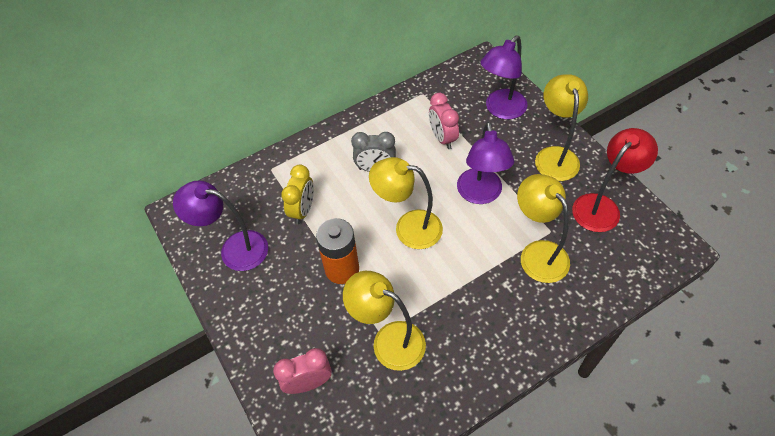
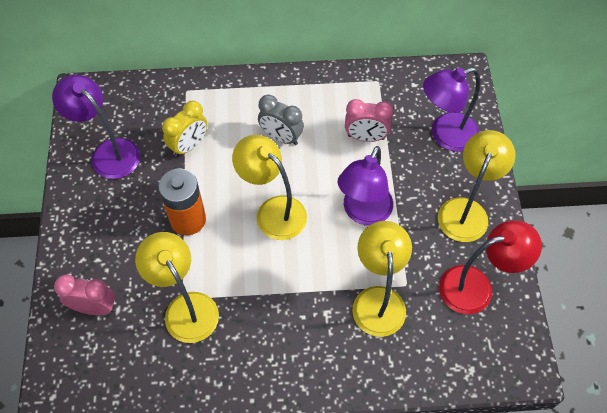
camera: 25 degrees right, 5 degrees up
pink clock [429,93,459,149] -> pink clock turned 90 degrees counterclockwise [345,99,394,142]

